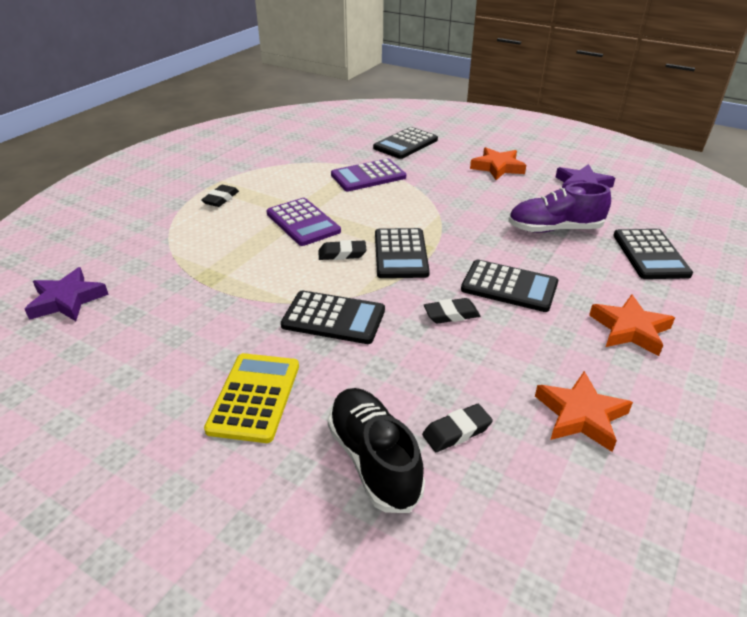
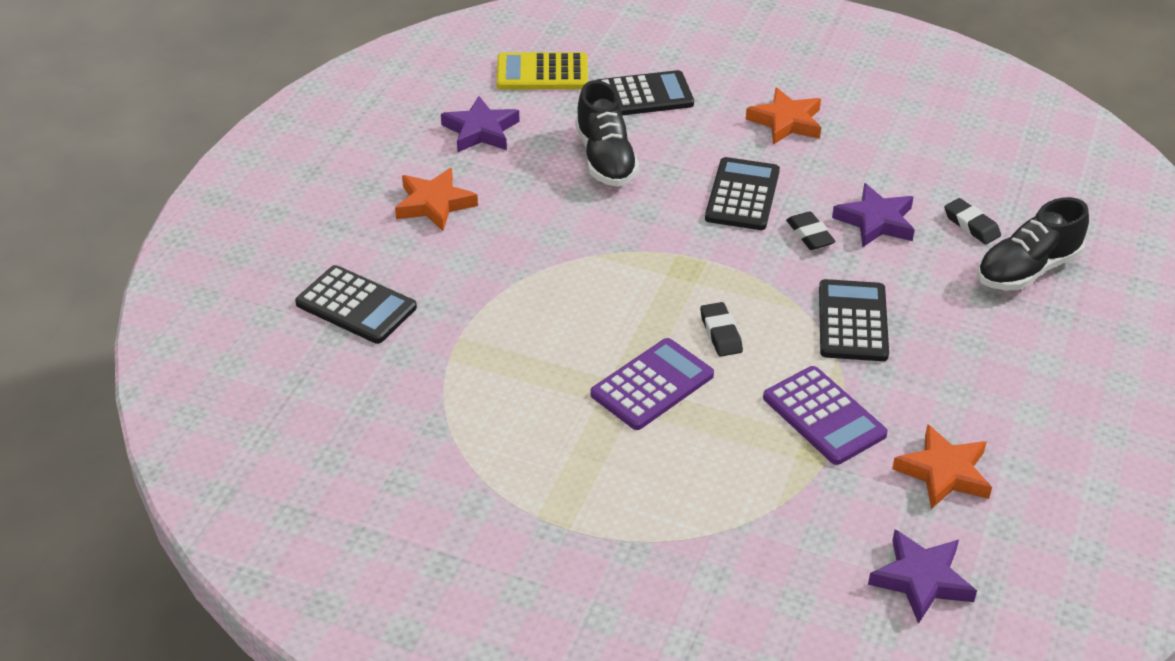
camera: 100 degrees left, 5 degrees up
black eraser [201,185,239,207] -> none
yellow calculator [204,353,299,443] -> yellow calculator moved to [496,52,588,90]
purple calculator [331,158,406,191] -> purple calculator moved to [763,366,888,465]
black calculator [375,228,430,278] -> none
purple shoe [508,182,611,233] -> black shoe [575,80,639,187]
orange star [535,371,633,452] -> orange star moved to [892,424,992,509]
none -> purple star [832,183,915,247]

